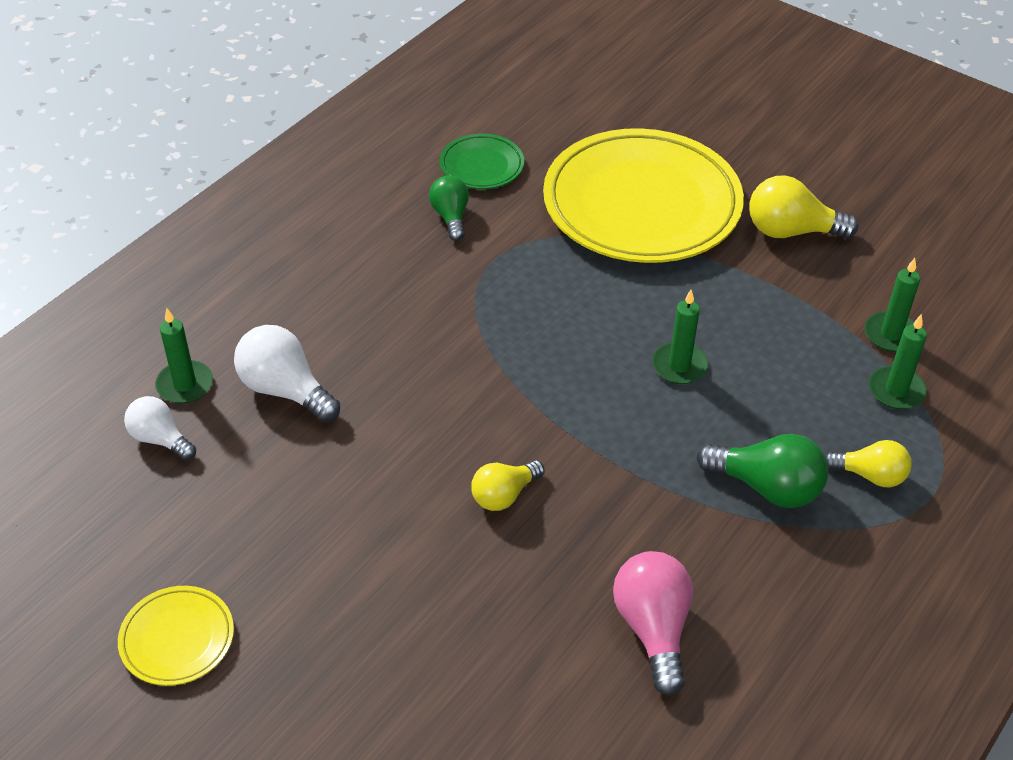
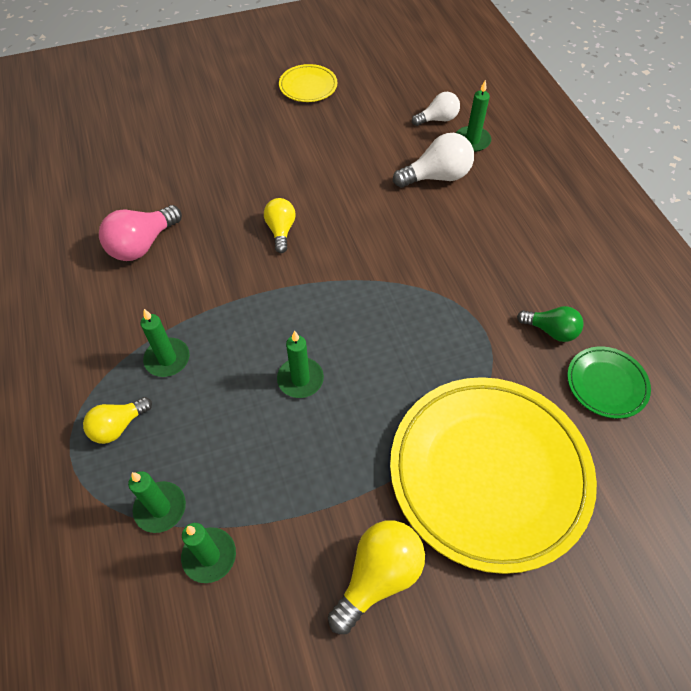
camera: 125 degrees right, 10 degrees up
pink light bulb [613,551,693,696] -> pink light bulb turned 105 degrees clockwise [99,205,182,261]
green light bulb [697,434,828,508] -> green candle [140,309,190,377]

